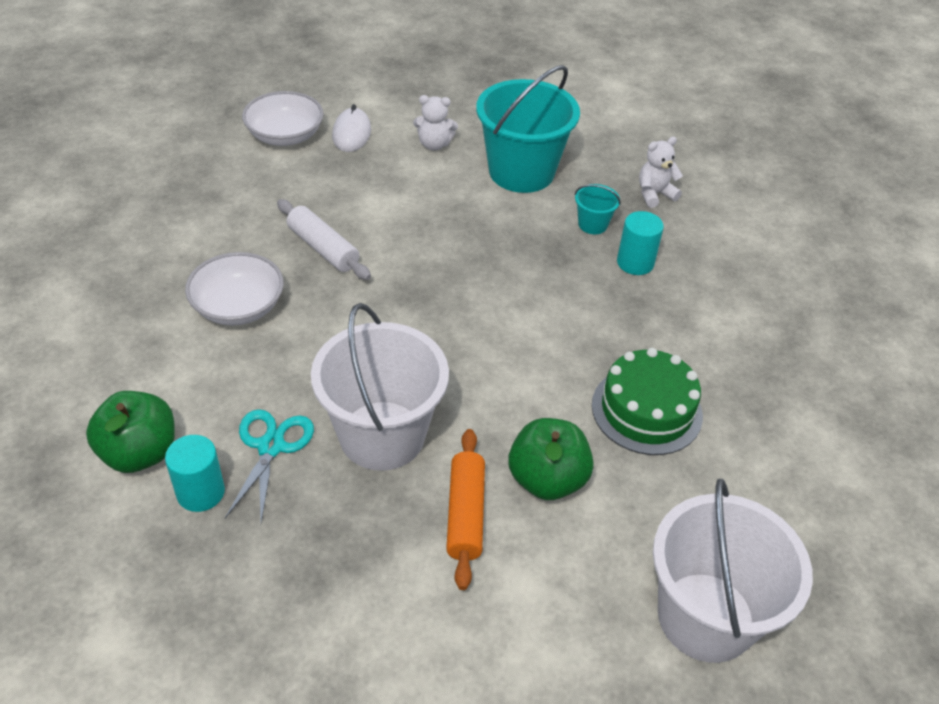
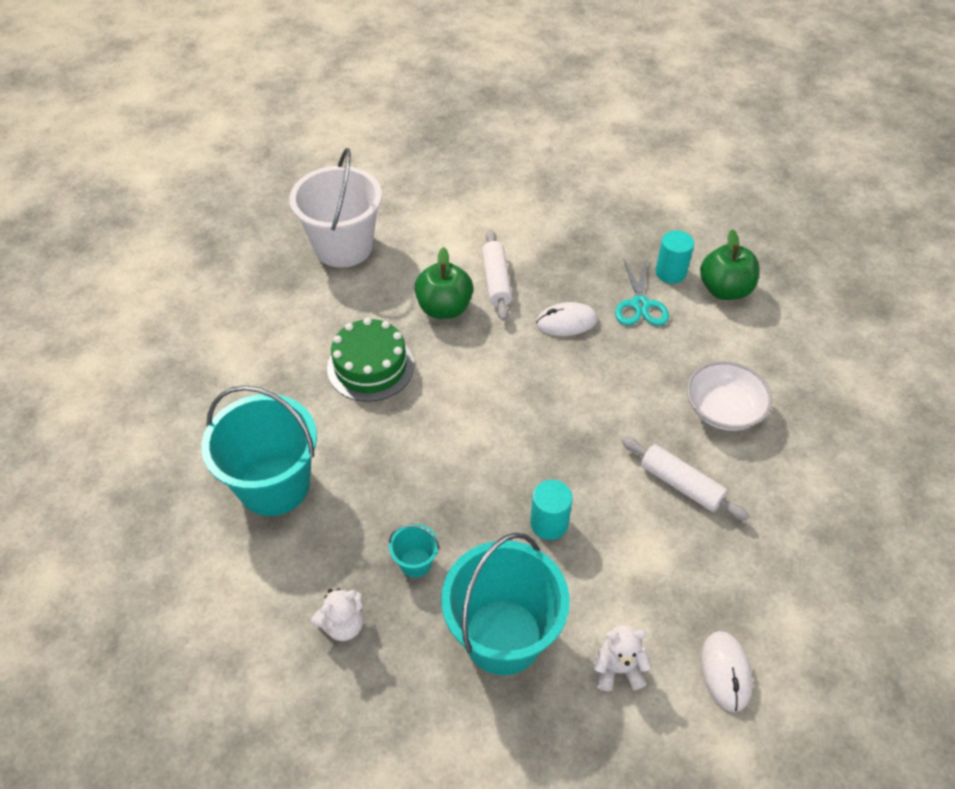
camera: 175 degrees right, 5 degrees up
white bowl [242,91,324,146] -> none
white bucket [311,303,449,471] -> white mouse [536,302,597,336]
orange rolling pin [446,429,485,590] -> white rolling pin [482,230,512,321]
turquoise cylinder [617,211,664,275] -> turquoise cylinder moved to [530,480,573,540]
none -> turquoise bucket [201,385,317,516]

